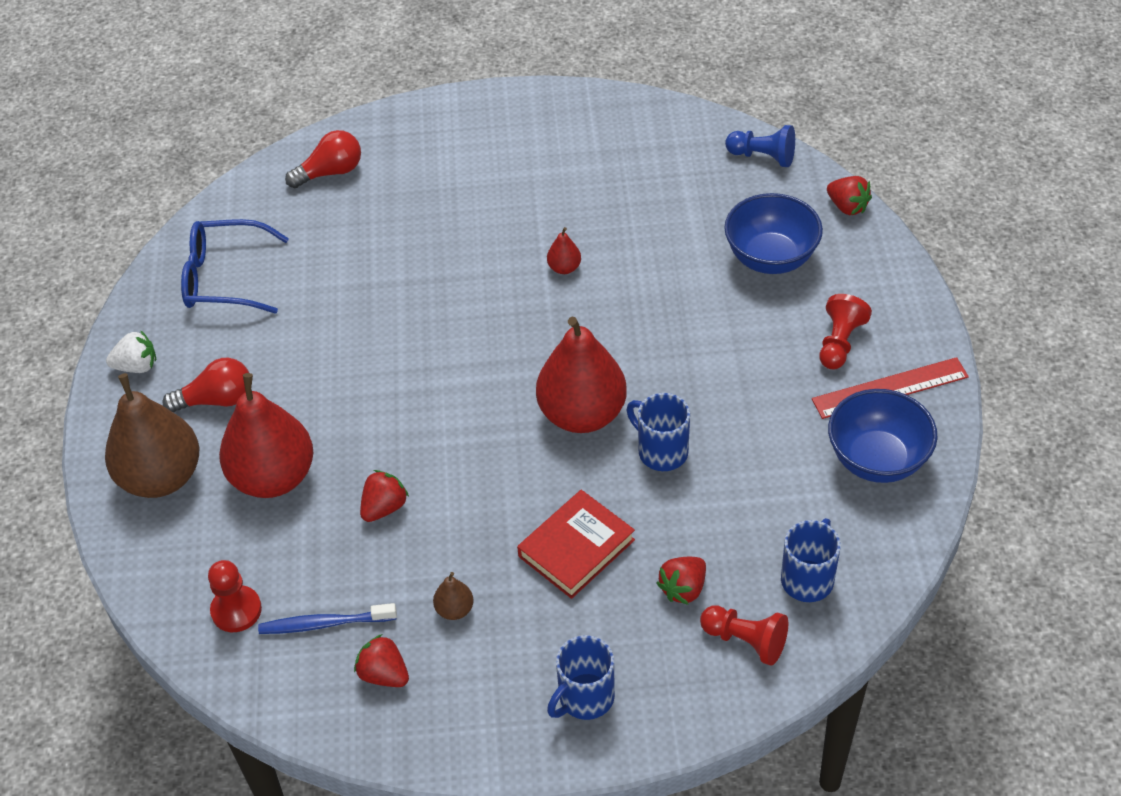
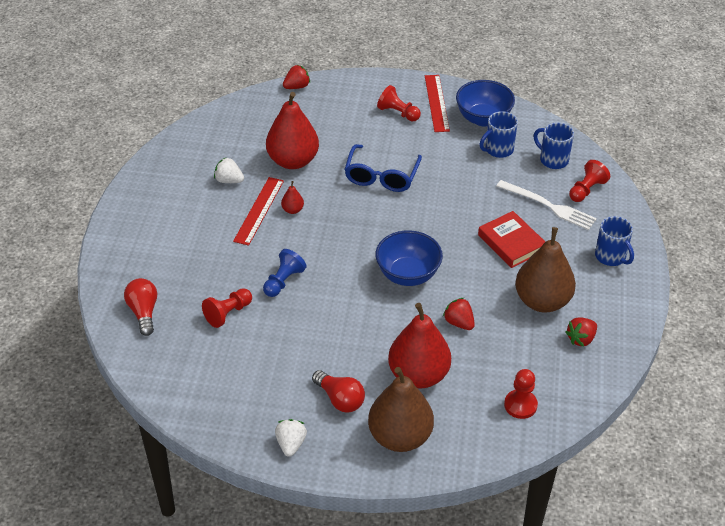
camera: 80 degrees left, 5 degrees down
red light bulb [162,358,249,412] -> red light bulb turned 135 degrees clockwise [312,370,365,413]
blue glasses [181,219,289,314] -> blue glasses moved to [344,144,422,192]
blue toothbrush [258,603,397,634] -> none
brown pear [433,572,474,620] -> brown pear [515,227,576,313], size x2.43
red pear [536,317,627,433] -> red pear moved to [266,92,319,169]
blue mug [627,393,690,471] -> blue mug moved to [480,111,518,158]
red strawberry [657,557,706,605] -> white fork [496,180,597,230]
blue bowl [724,193,823,274] -> blue bowl moved to [376,231,443,286]
blue pawn [725,125,795,167] -> blue pawn moved to [263,249,307,297]
none -> red pawn [202,288,252,328]
none -> white strawberry [214,157,244,183]
none -> red ruler [233,177,284,246]

